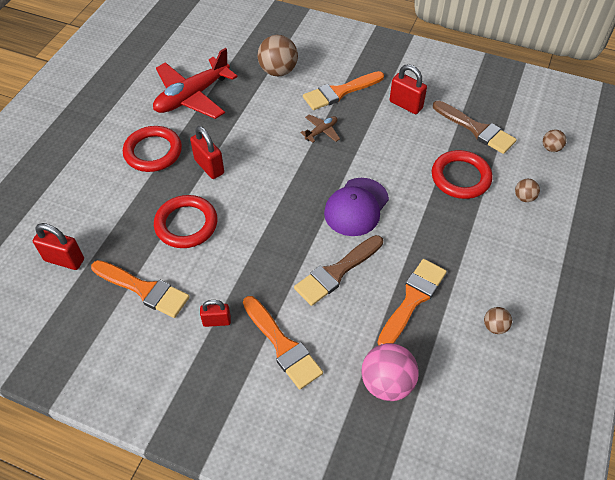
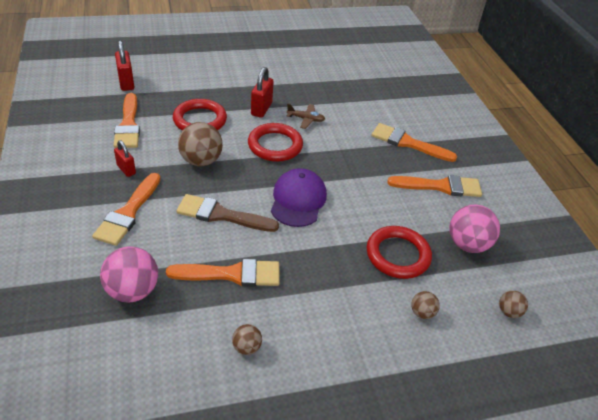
camera: 50 degrees right, 10 degrees down
red ring [123,126,182,172] -> red ring moved to [248,123,303,162]
red plane [153,48,238,119] -> none
brown ball [258,35,298,77] -> brown ball moved to [178,122,223,166]
brown plane [300,114,340,143] -> brown plane moved to [287,104,325,129]
purple cap [324,178,389,236] -> purple cap turned 105 degrees clockwise [271,168,327,227]
red padlock [390,64,427,114] -> orange brush [387,175,482,197]
brown brush [433,101,517,154] -> pink ball [449,205,500,253]

